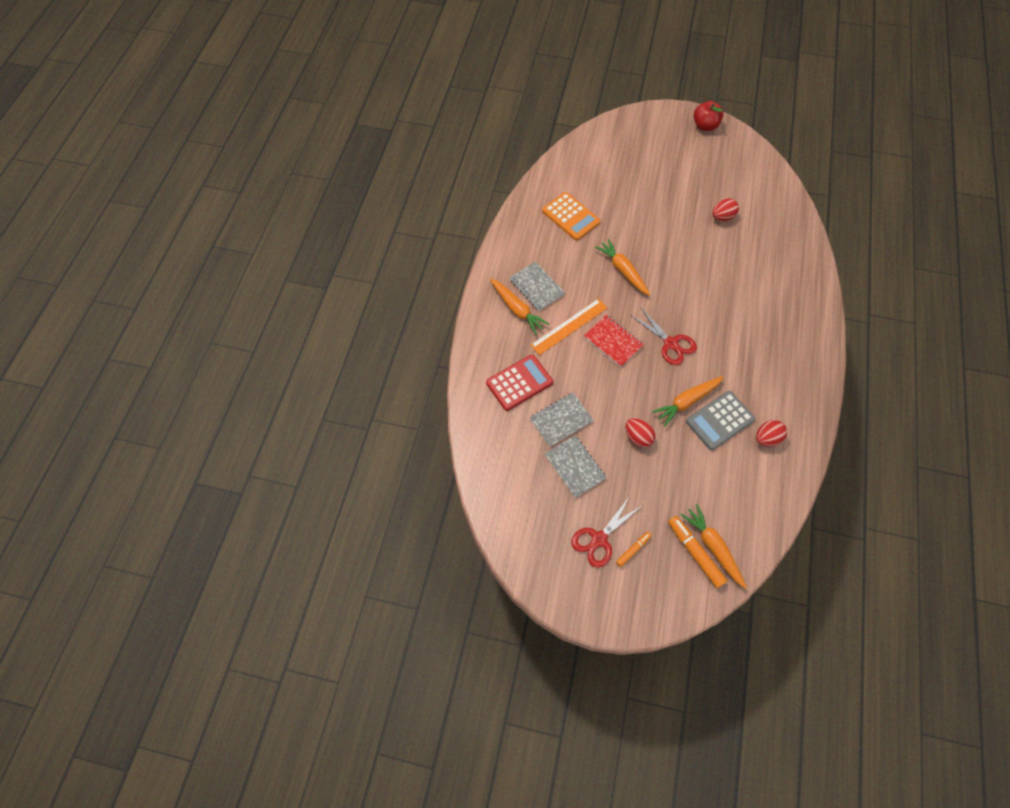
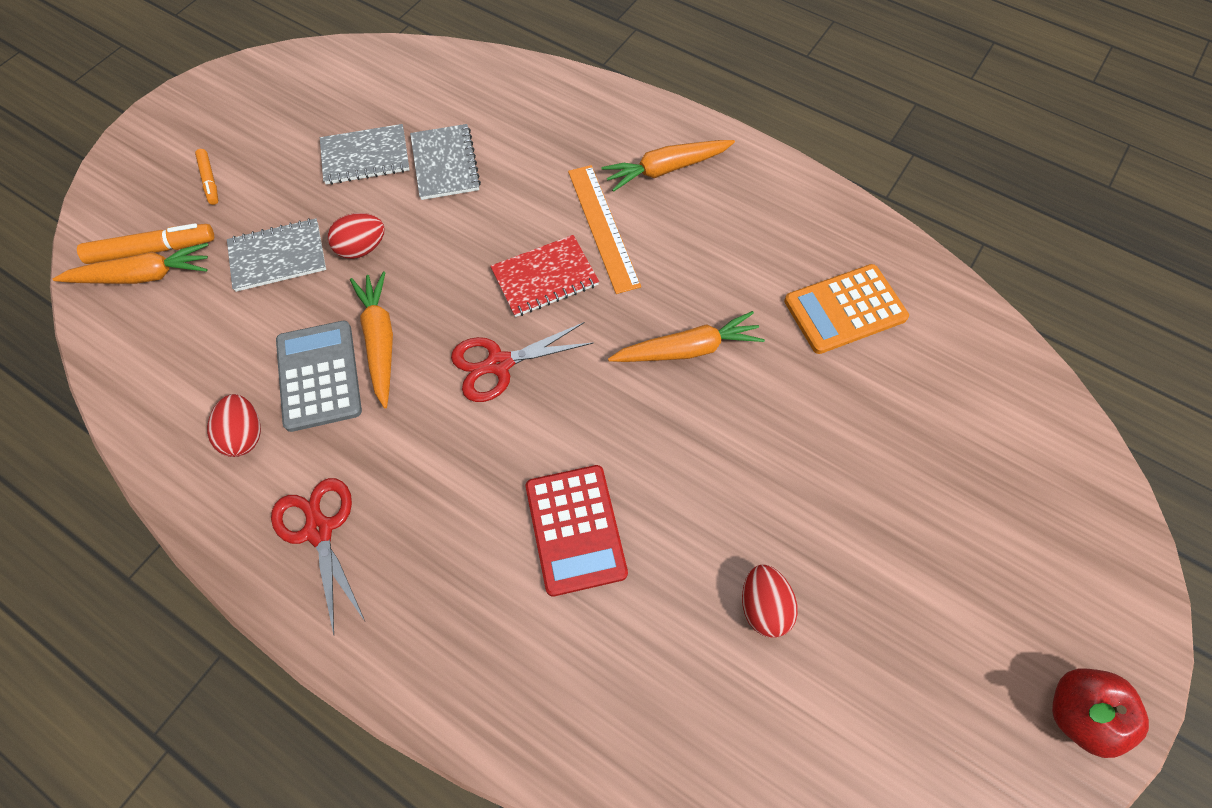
camera: 110 degrees right, 0 degrees up
red calculator [486,354,553,411] -> red calculator moved to [526,465,628,597]
grey notebook [510,261,565,311] -> grey notebook moved to [227,218,326,292]
red scissors [571,496,640,568] -> red scissors moved to [271,478,365,635]

